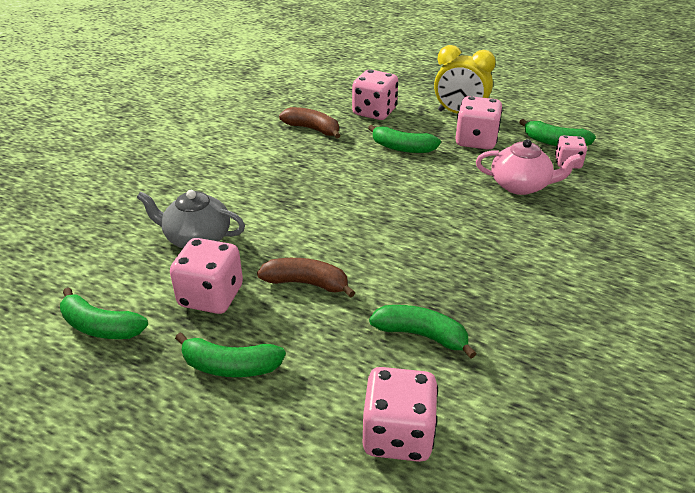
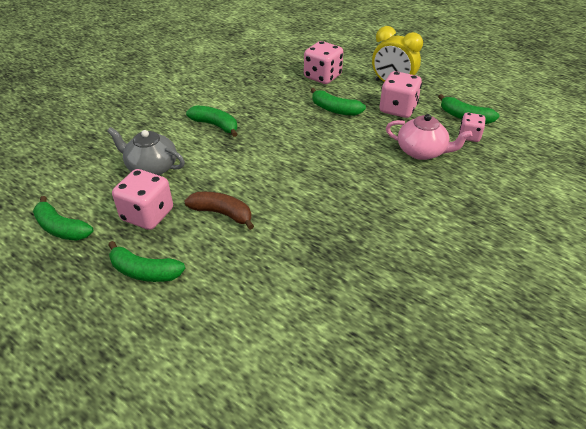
camera: 10 degrees right, 5 degrees up
brown banana [279,107,341,139] -> none
pink dice [363,367,438,462] -> none
green banana [369,305,477,359] -> green banana moved to [186,105,237,137]

